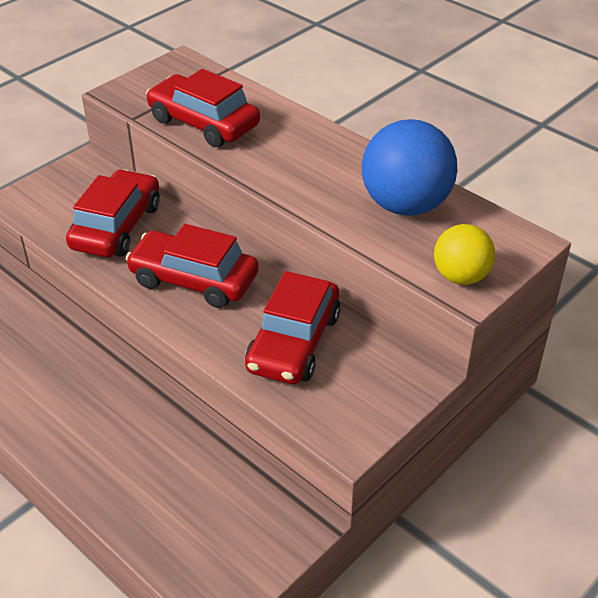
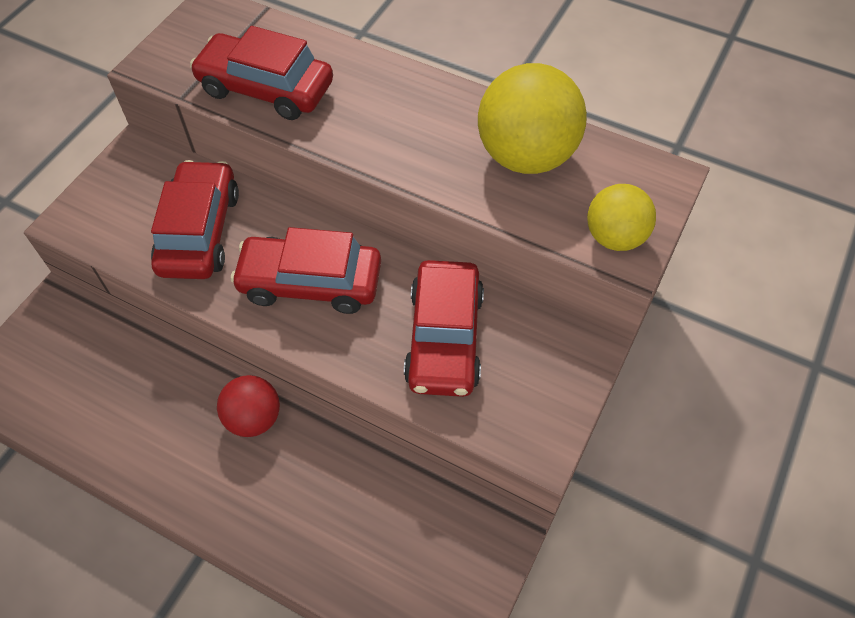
camera: 15 degrees left, 15 degrees up
blue ball [362,119,457,216] -> yellow ball [478,63,587,174]
none -> red ball [217,375,280,437]

